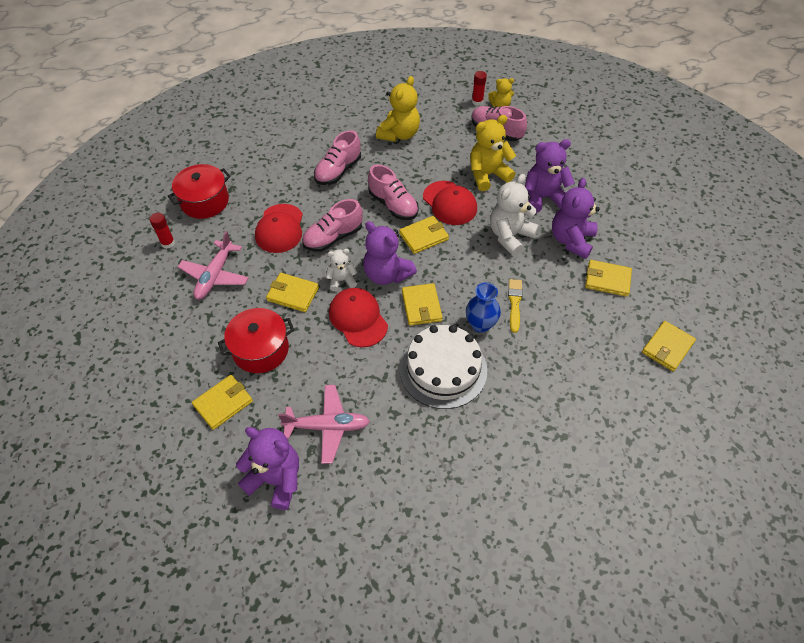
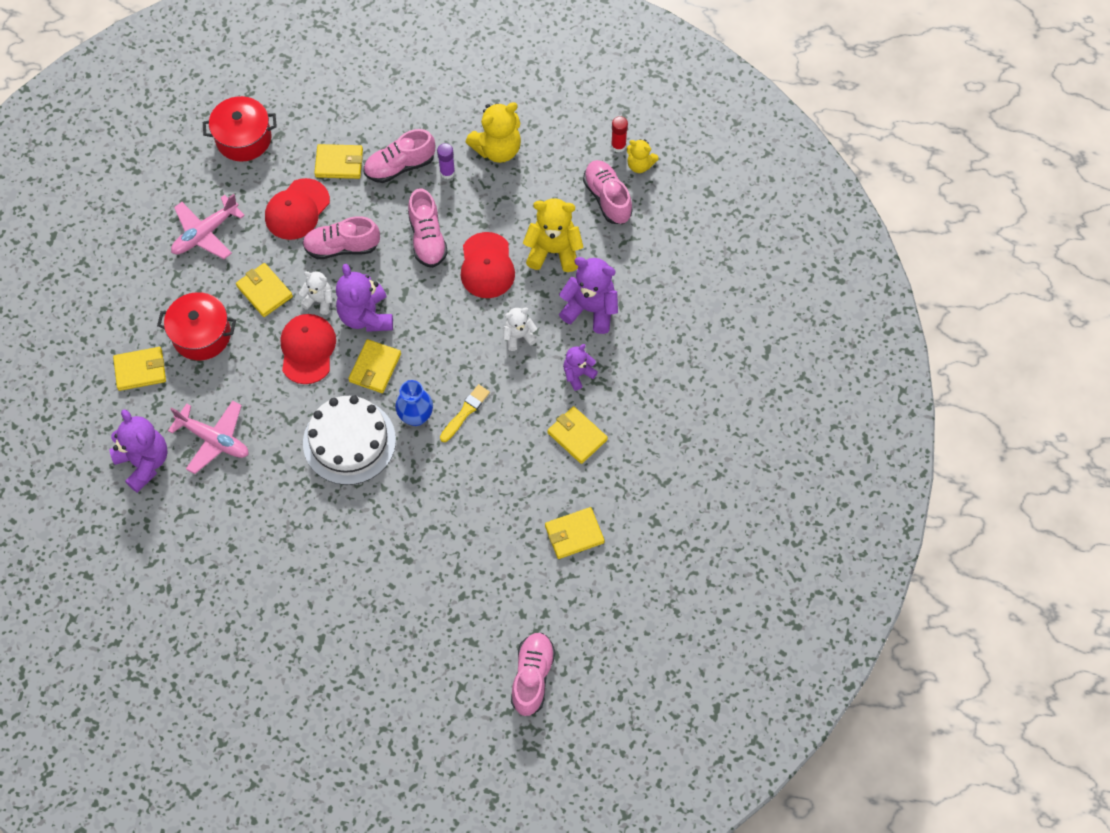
camera: 30 degrees right, 10 degrees up
red glue stick [150,213,175,249] -> none
yellow wallet [399,216,449,254] -> yellow wallet moved to [314,144,363,179]
white teddy bear [490,174,539,256] -> white teddy bear [503,308,537,351], size x0.58
purple teddy bear [552,178,600,259] -> purple teddy bear [563,344,598,391], size x0.58
none -> purple glue stick [437,143,455,179]
none -> pink shoe [511,633,556,716]

